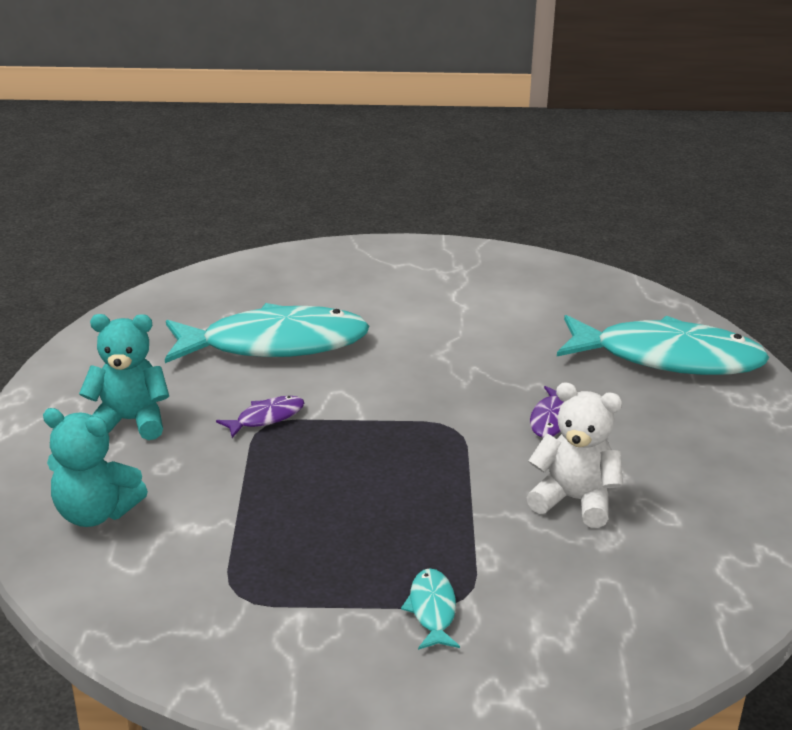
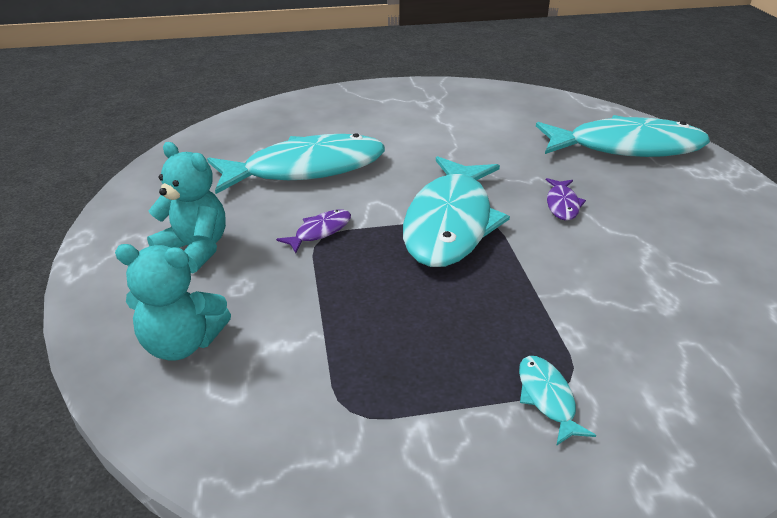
camera: 10 degrees left, 5 degrees up
turquoise teddy bear [79,314,169,440] -> turquoise teddy bear turned 45 degrees clockwise [147,142,226,273]
white teddy bear [527,382,623,528] -> none
none -> turquoise fish [403,156,510,267]

